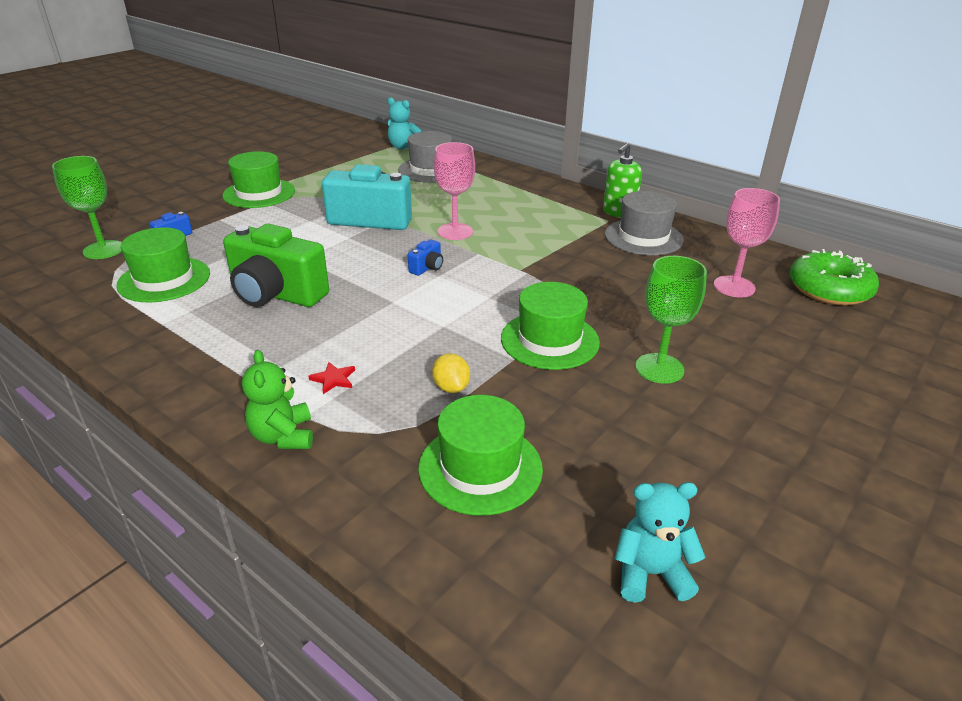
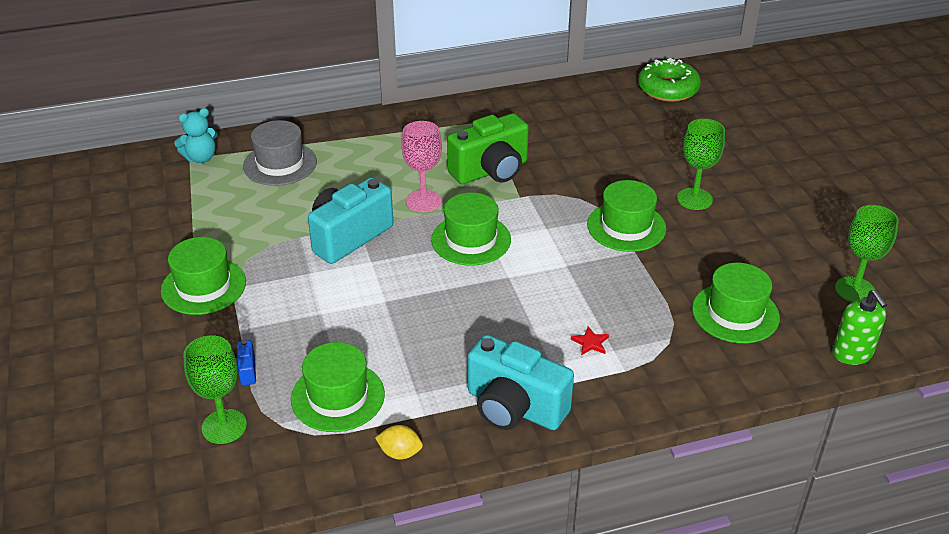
camera: 55 degrees left, 5 degrees up
green camera [223,224,329,307] -> green camera moved to [447,113,529,184]
green teddy bear [242,350,313,449] -> none
blue camera [408,239,443,276] -> green hat [431,192,511,266]
yellow lemon [432,353,470,393] -> yellow lemon moved to [375,425,423,460]
green soap dispenser [603,143,642,218] -> green soap dispenser moved to [833,290,887,365]
grey hat [605,191,684,256] -> none
turquoise teddy bear [614,482,706,603] -> green goblet [835,205,899,302]
pink goblet [714,188,780,297] -> none
none -> turquoise camera [468,335,574,430]

